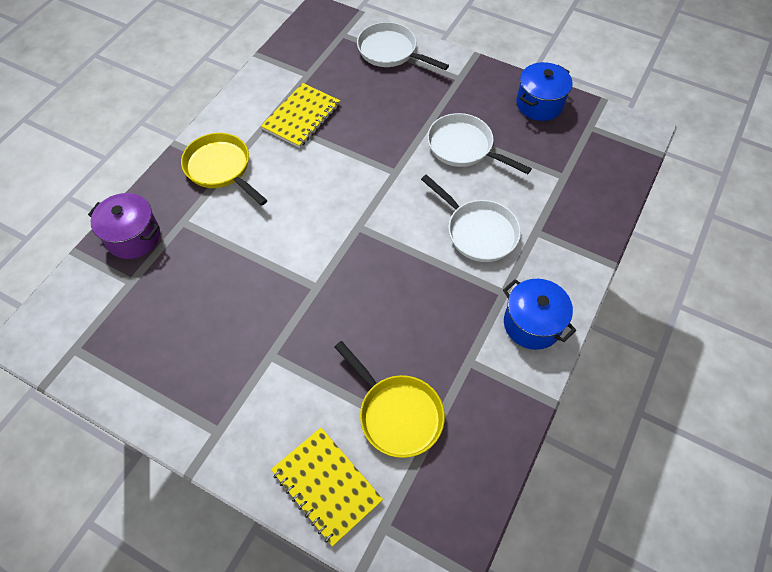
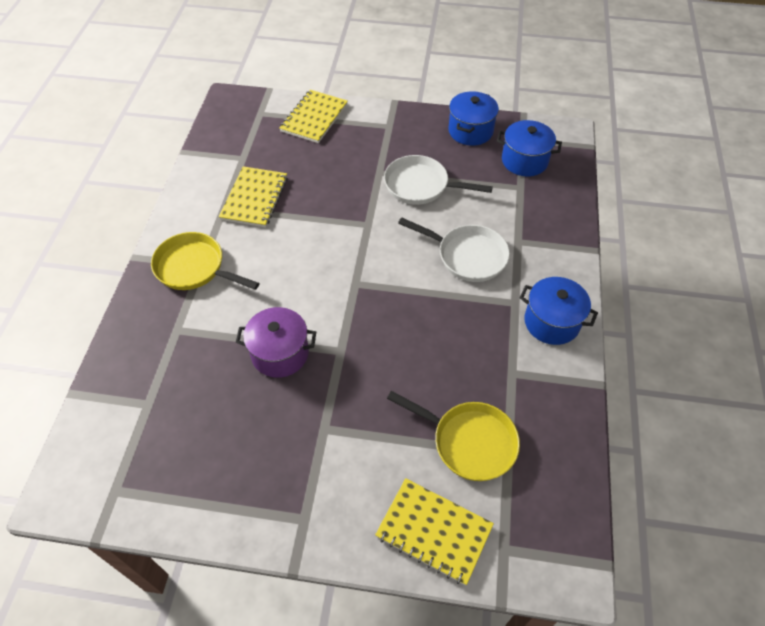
camera: 20 degrees left, 5 degrees down
purple pot [88,193,160,259] -> purple pot moved to [236,307,316,378]
white pan [357,22,449,70] -> yellow notebook [279,90,348,143]
none -> blue pot [497,120,562,177]

